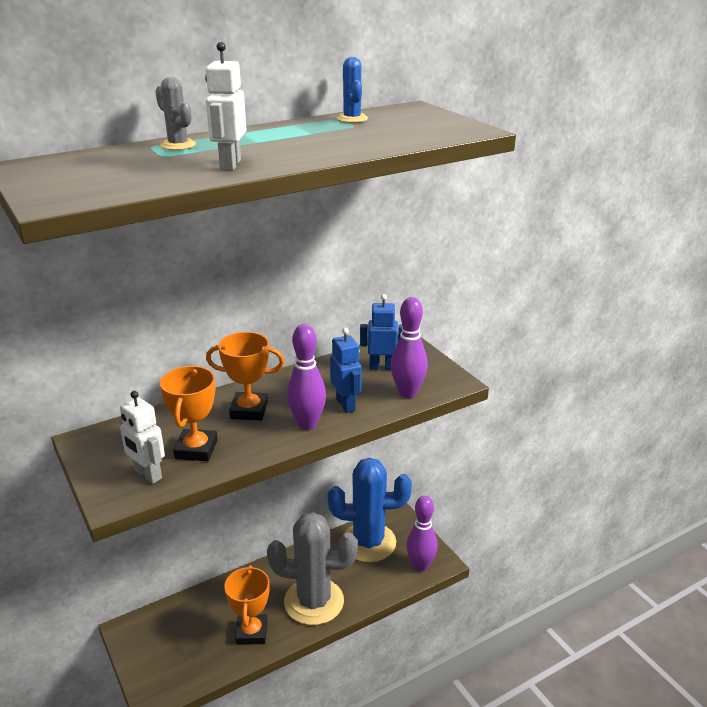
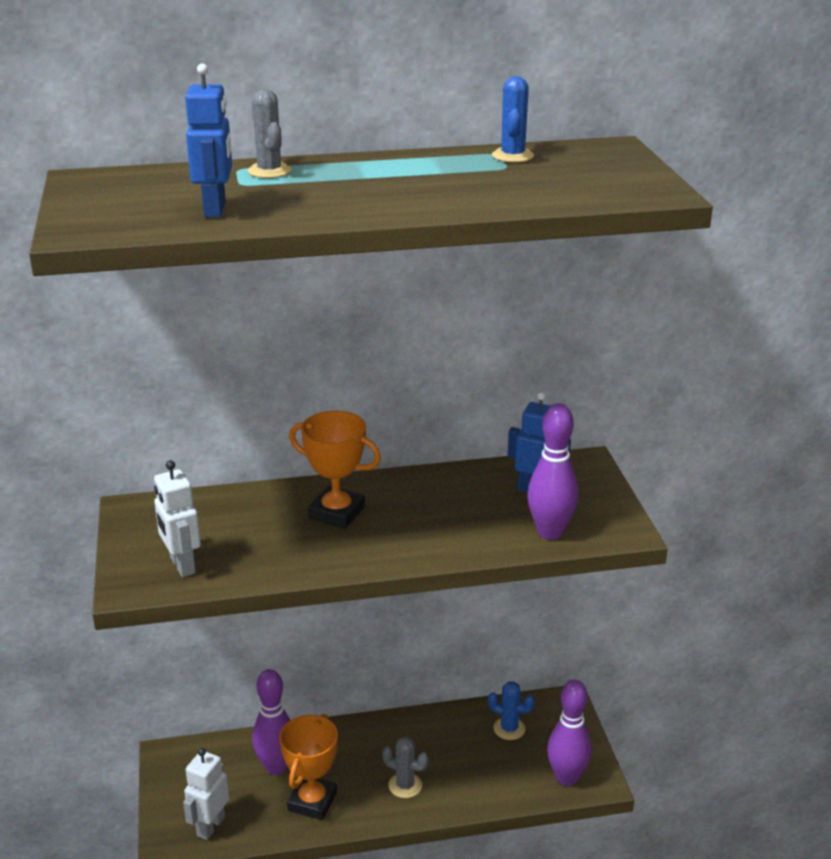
camera: 20 degrees right, 0 degrees up
orange trophy [160,366,218,461] -> none
white robot [205,42,247,171] -> white robot moved to [183,748,229,840]
grey cactus [267,512,358,625] -> grey cactus [382,737,429,798], size x0.42
purple bowling pin [287,324,326,430] -> purple bowling pin moved to [252,669,290,775]
blue cactus [328,458,412,562] -> blue cactus [488,681,535,740], size x0.42
blue robot [330,328,361,413] -> blue robot moved to [185,63,232,217]

